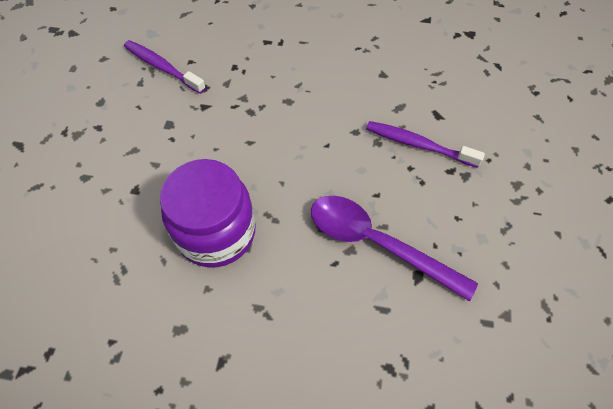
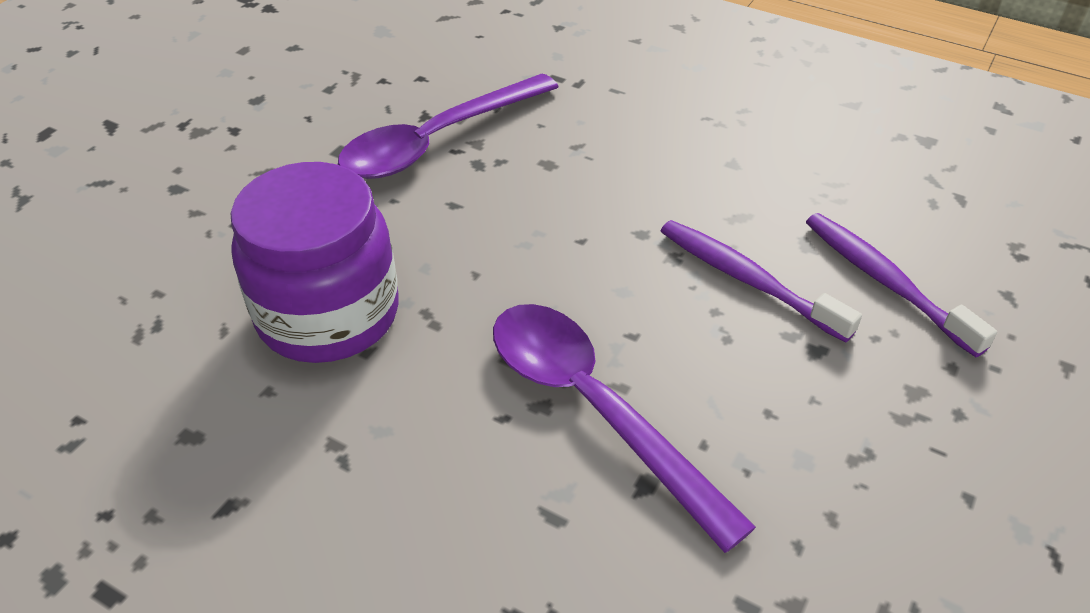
camera: 20 degrees right, 15 degrees down
purple toothbrush [124,40,206,94] -> purple toothbrush moved to [806,213,997,357]
none -> purple spoon [338,74,559,179]

